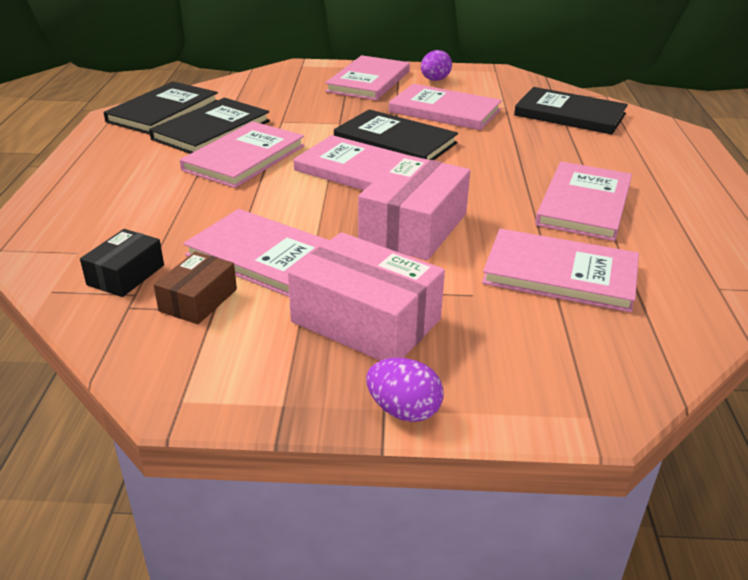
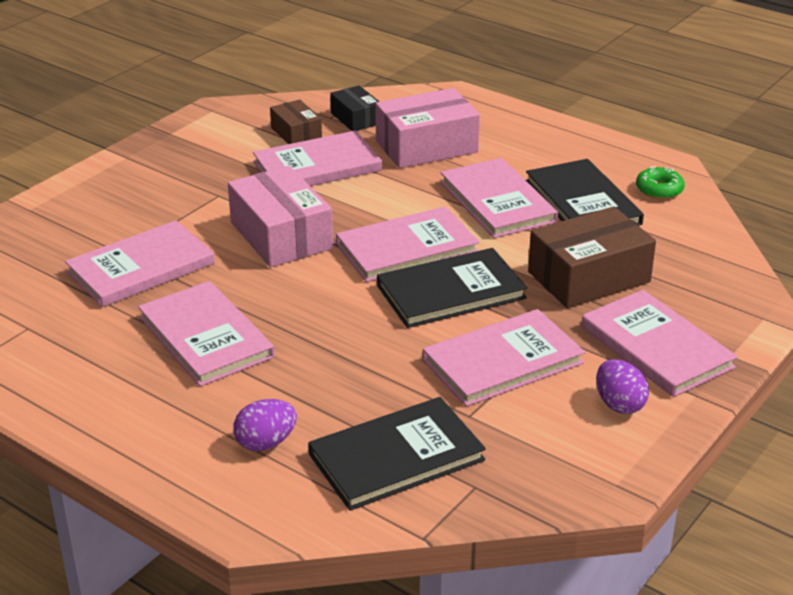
camera: 125 degrees right, 0 degrees up
black book [104,81,218,134] -> green donut [636,166,685,199]
pink box [288,232,445,361] -> pink box moved to [375,88,480,168]
purple egg [366,358,444,422] -> purple egg moved to [233,399,297,451]
none -> brown box [528,207,656,308]

